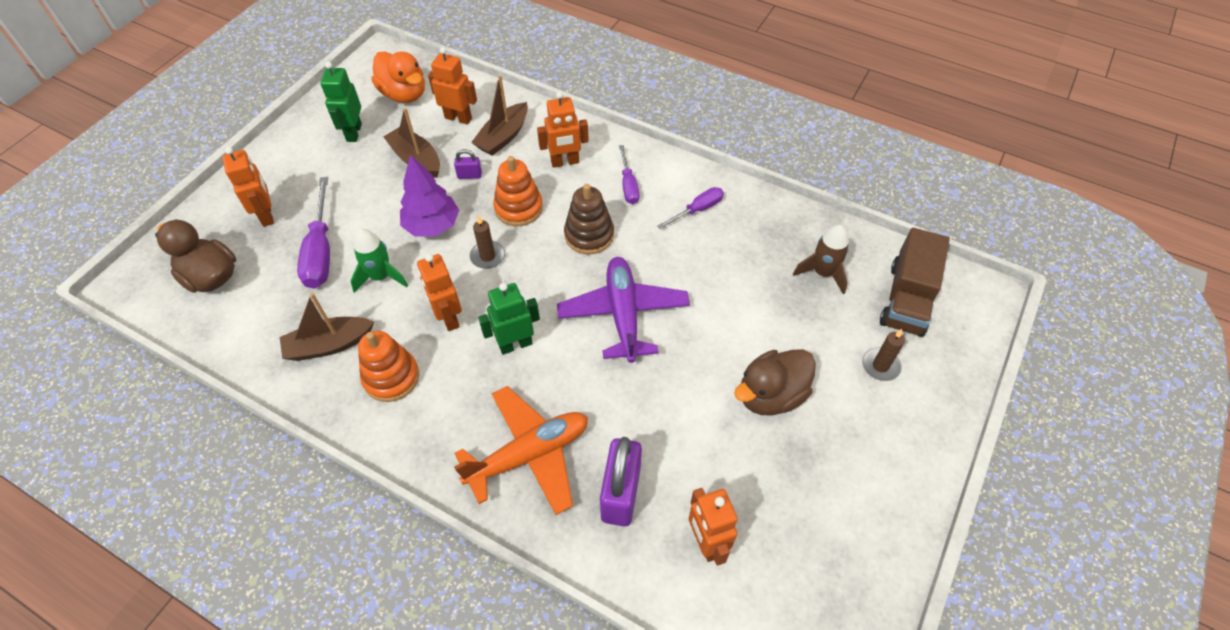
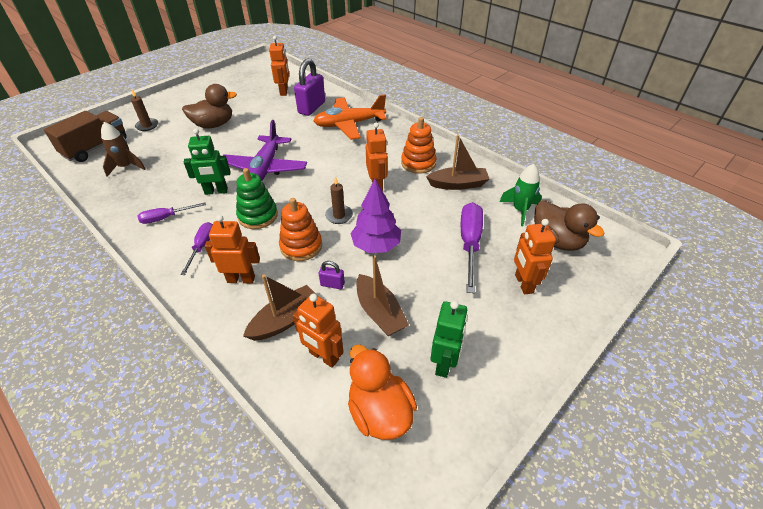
camera: 165 degrees left, 10 degrees down
green rocket [351,229,408,293] -> green rocket moved to [499,164,542,226]
green robot [478,283,540,355] -> green robot moved to [184,129,231,195]
brown stacking toy [564,184,614,254] -> green stacking toy [236,168,278,229]

